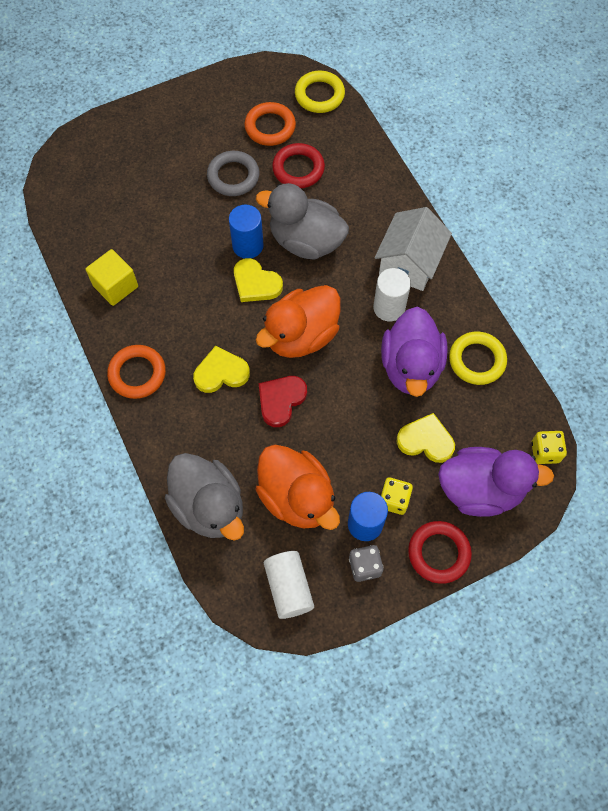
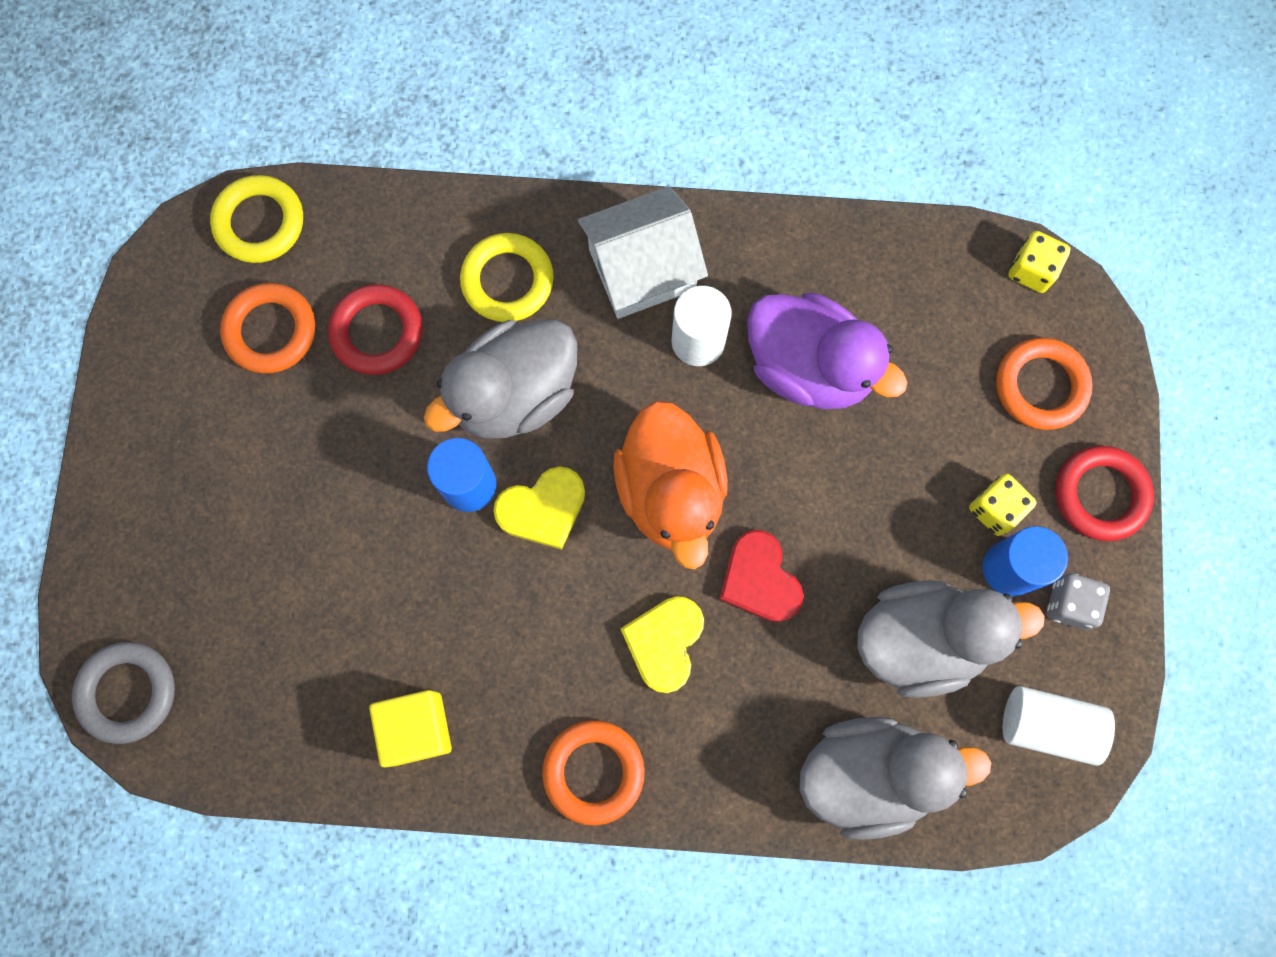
camera: 60 degrees left, 10 degrees up
grey ring [207,151,259,196] -> grey ring moved to [72,642,175,744]
orange duck [255,445,340,530] -> grey duck [857,580,1045,698]
white house [375,207,452,291] -> white house turned 75 degrees counterclockwise [578,186,708,319]
yellow heart [397,413,455,463] -> none
purple duck [438,447,554,517] -> orange ring [996,338,1093,430]
yellow ring [449,331,507,385] -> yellow ring moved to [460,233,554,322]

